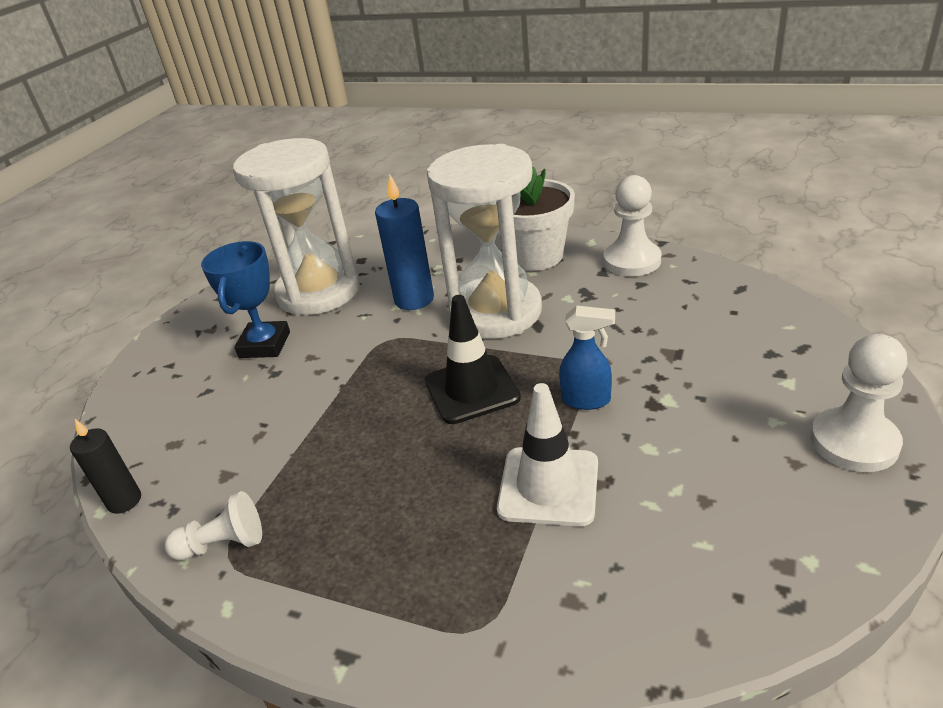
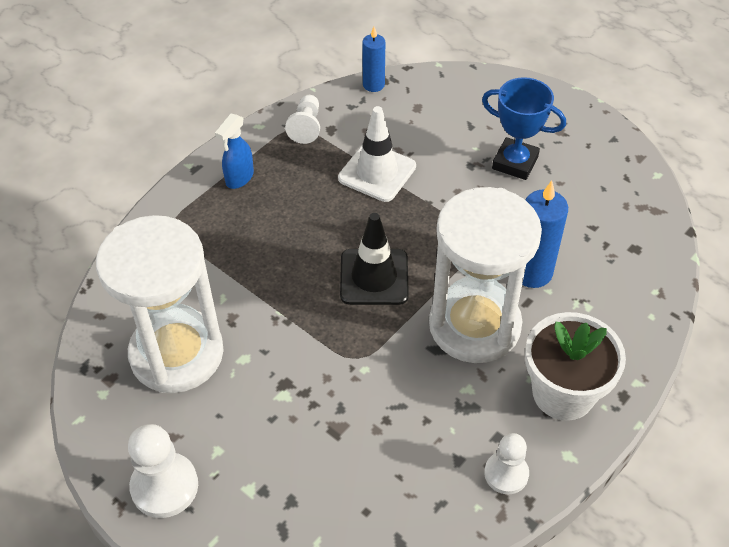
camera: 105 degrees right, 15 degrees up
black candle [70,419,141,514] -> blue candle [362,27,385,92]
white hourglass [233,138,360,316] -> white hourglass moved to [96,215,224,393]
white traffic cone [497,383,598,526] -> white traffic cone moved to [338,106,416,202]
blue spray bottle [559,306,615,410] -> blue spray bottle moved to [215,114,254,189]
white pawn [603,175,662,276] -> white pawn [484,433,529,494], size x0.66

